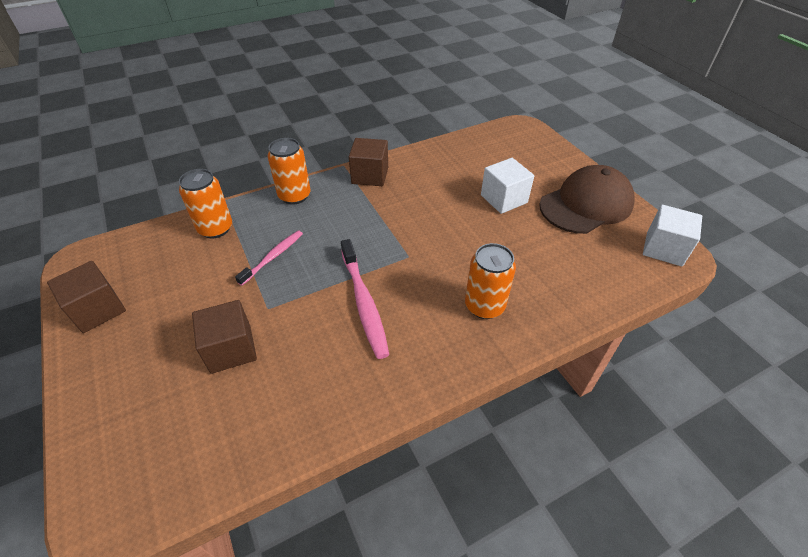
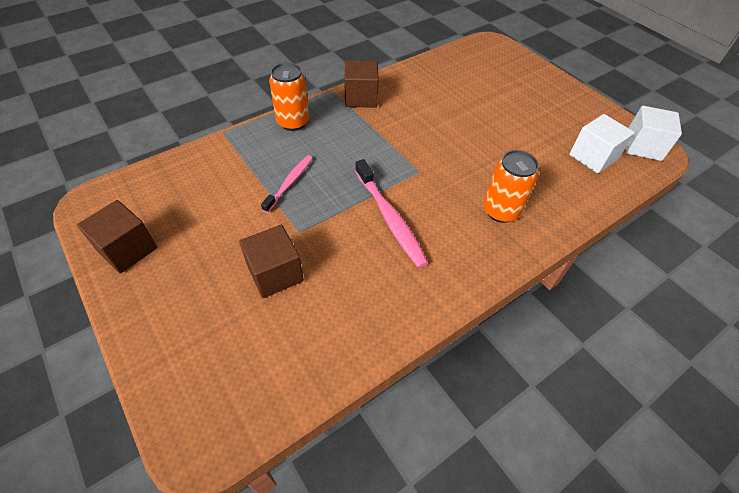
camera: 10 degrees left, 5 degrees up
orange can [179,169,232,238] -> none
white cube [481,158,534,214] -> white cube moved to [569,114,635,174]
brown cap [539,165,635,234] -> none

